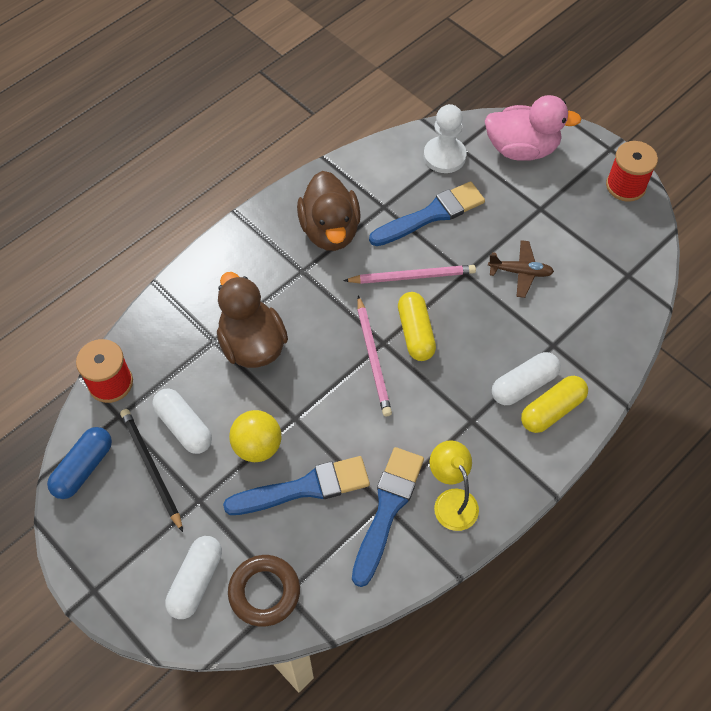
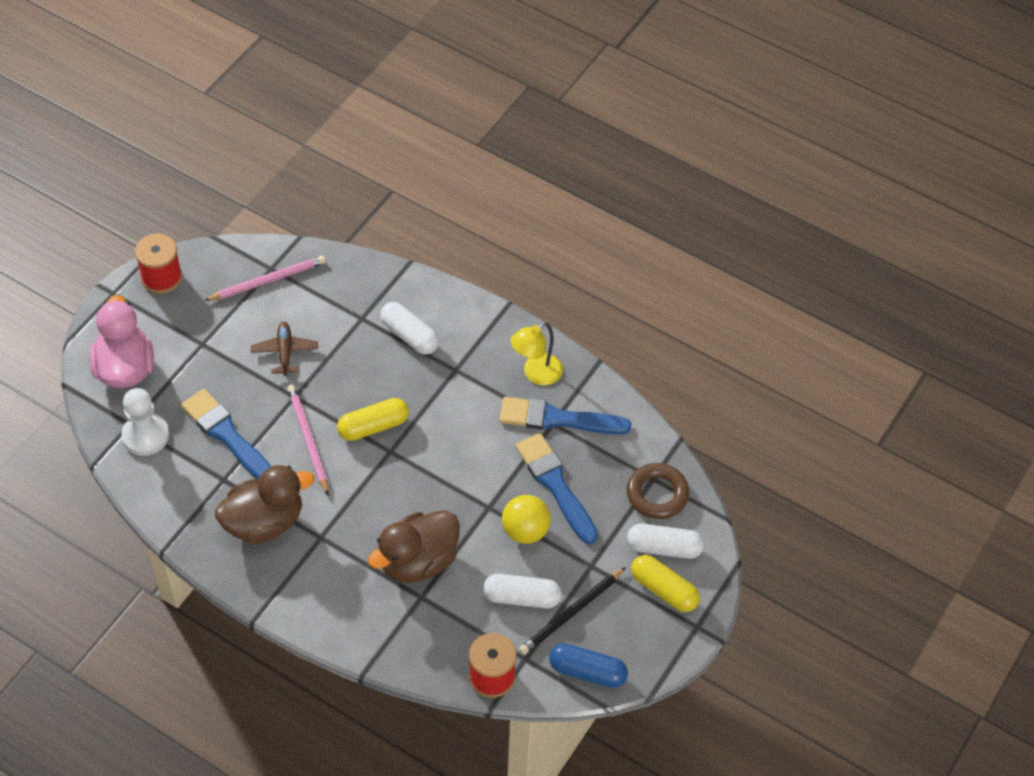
camera: 105 degrees left, 5 degrees down
white capsule [152,389,212,454] -> white capsule turned 60 degrees clockwise [483,574,562,608]
pink pencil [357,296,392,416] -> pink pencil moved to [204,256,326,301]
yellow capsule [521,376,588,433] -> yellow capsule moved to [631,555,700,612]

